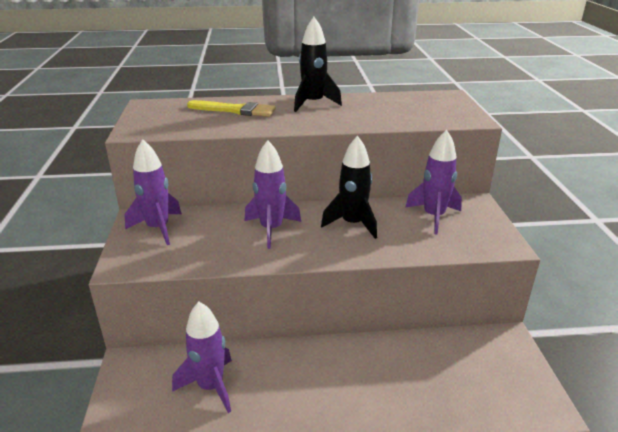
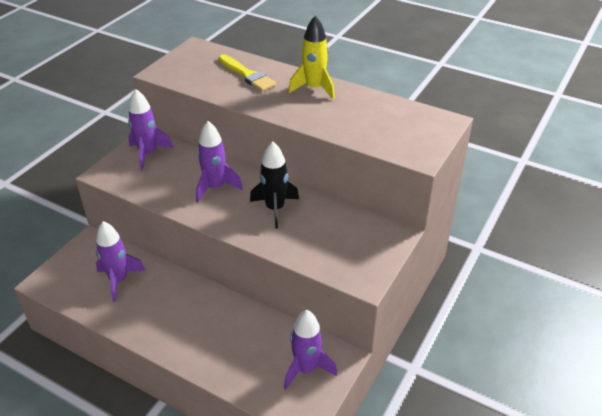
camera: 35 degrees right, 10 degrees up
black rocket [294,17,342,112] -> yellow rocket [288,15,335,100]
purple rocket [405,130,462,234] -> purple rocket moved to [284,310,337,390]

